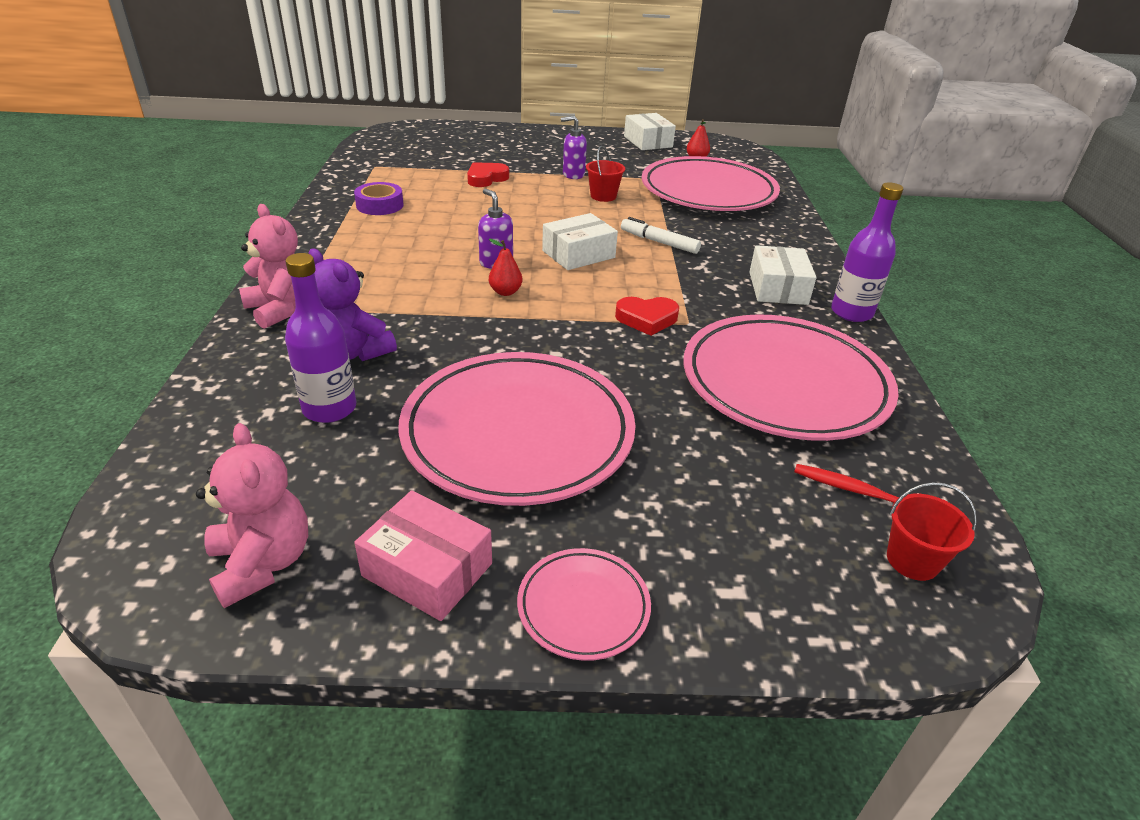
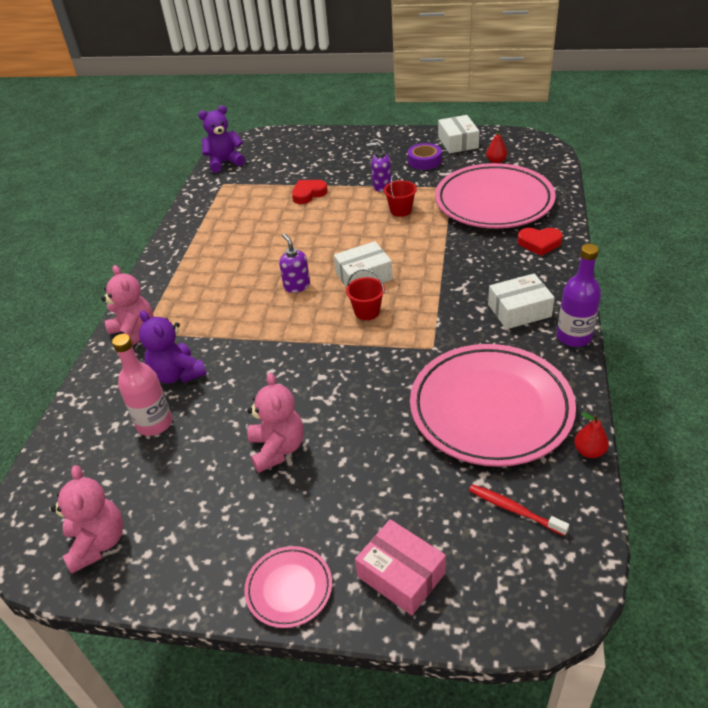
camera: 15 degrees right, 5 degrees up
purple bottle [285,253,356,423] -> pink bottle [112,334,172,436]
purple tape [354,182,404,215] -> purple tape moved to [408,143,442,170]
pink box [354,490,492,621] -> pink box moved to [355,519,446,615]
pink plate [399,352,636,506] -> pink teddy bear [247,372,304,473]
red pear [489,239,522,296] -> red pear moved to [574,413,609,458]
red heart [615,297,679,336] -> red heart moved to [517,228,563,256]
white marker [621,217,701,254] -> none
white box [749,245,817,305] -> white box turned 60 degrees clockwise [488,274,555,329]
red bucket [887,482,977,581] -> red bucket moved to [346,269,385,320]
none -> purple teddy bear [198,105,245,173]

